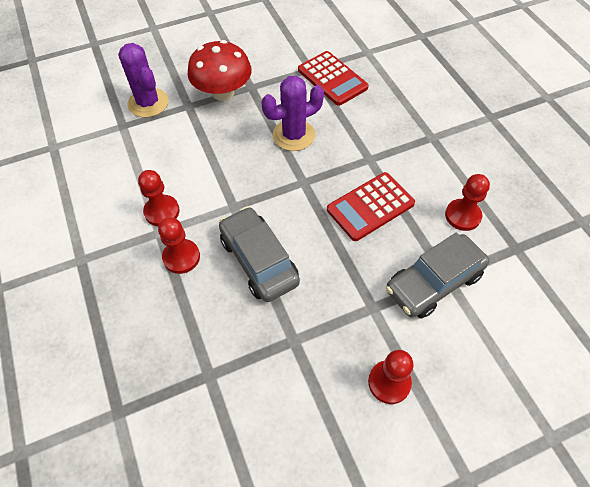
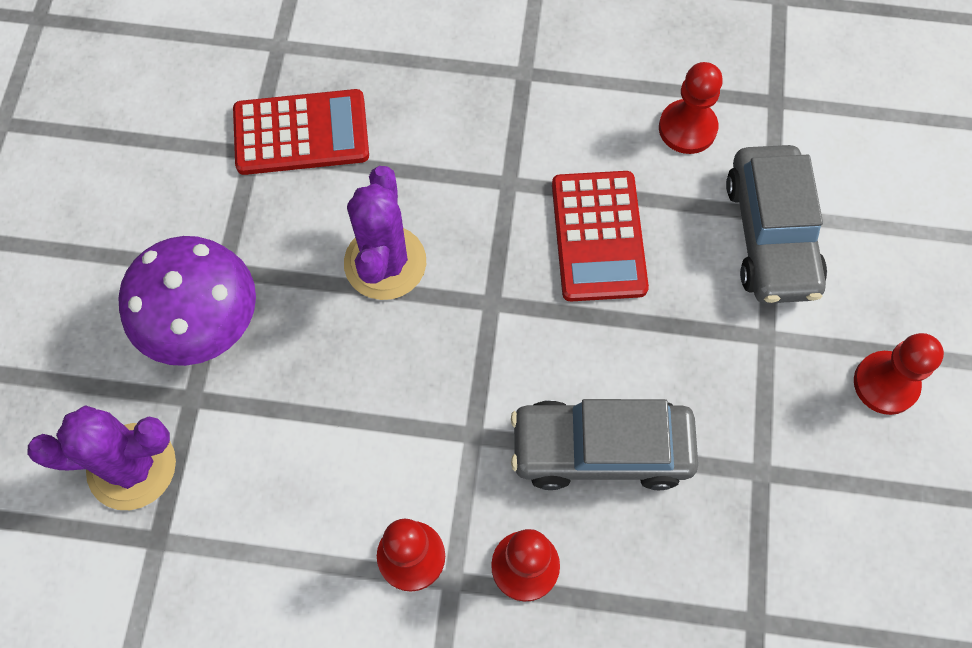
camera: 60 degrees left, 10 degrees up
red mushroom [187,40,252,101] -> purple mushroom [118,236,256,366]

